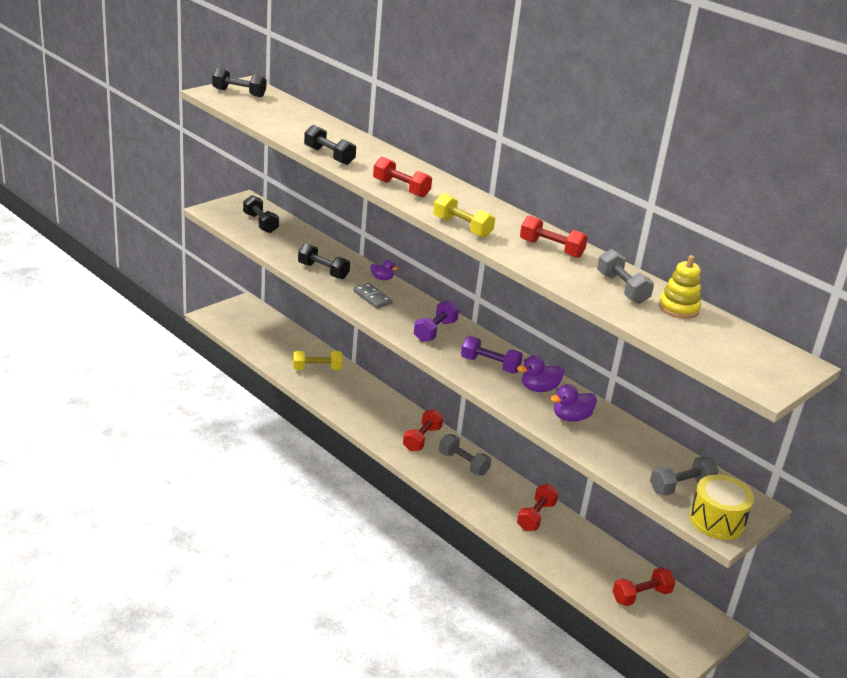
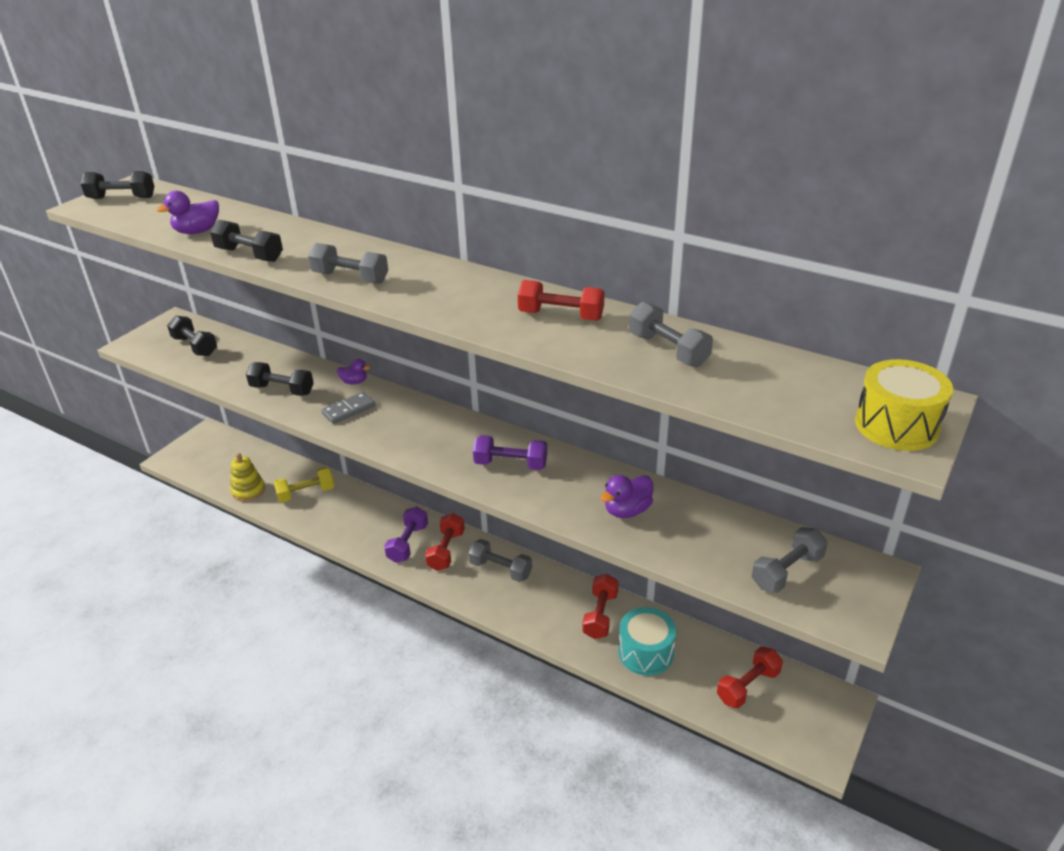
camera: 10 degrees left, 5 degrees up
grey domino [353,283,393,309] -> grey domino turned 75 degrees counterclockwise [321,392,375,424]
red dumbbell [373,157,432,198] -> grey dumbbell [308,243,388,284]
purple dumbbell [414,300,459,342] -> purple dumbbell moved to [384,507,428,563]
yellow dumbbell [433,193,495,238] -> none
purple duck [517,355,564,392] -> purple duck moved to [156,191,219,234]
yellow stacking toy [659,255,701,319] -> yellow stacking toy moved to [230,453,265,502]
yellow drum [689,475,754,540] -> yellow drum moved to [855,359,953,451]
none -> turquoise drum [618,607,676,676]

